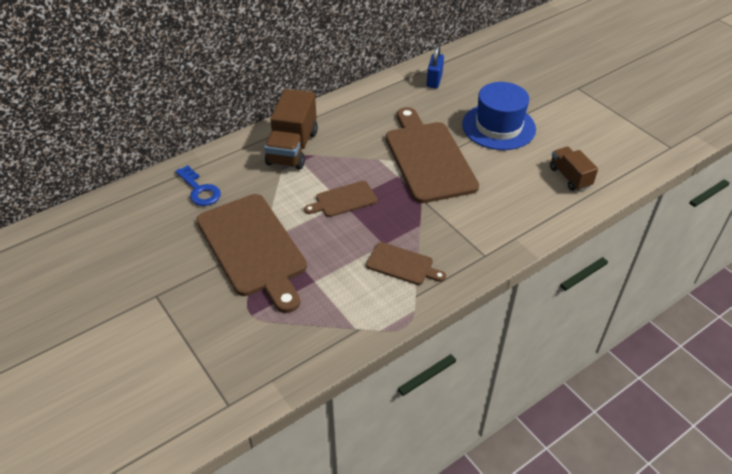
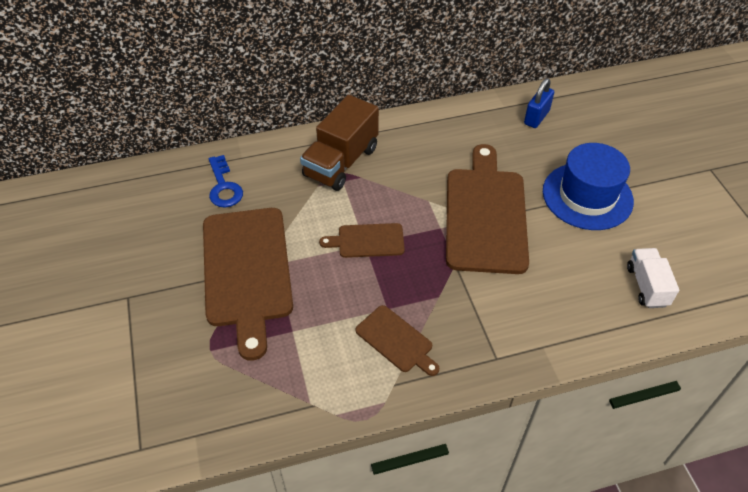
camera: 20 degrees right, 5 degrees up
brown truck [550,147,598,191] -> white truck [627,248,679,308]

